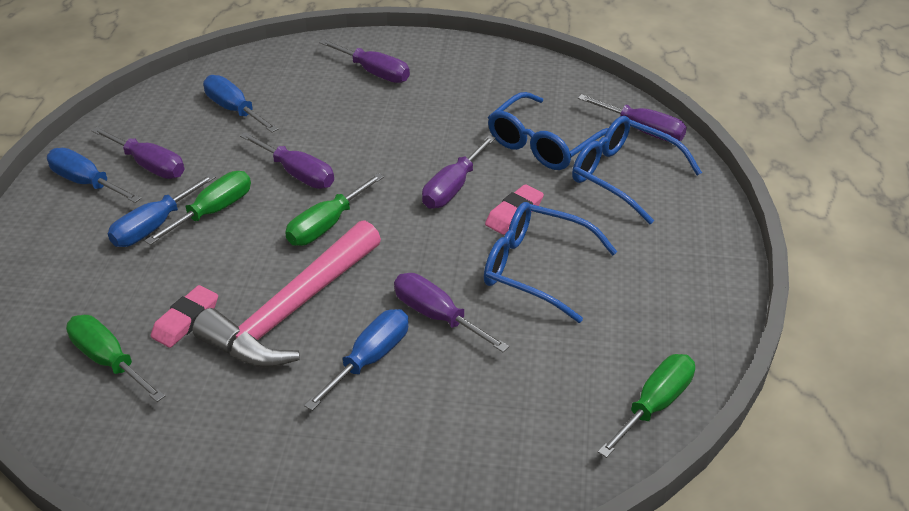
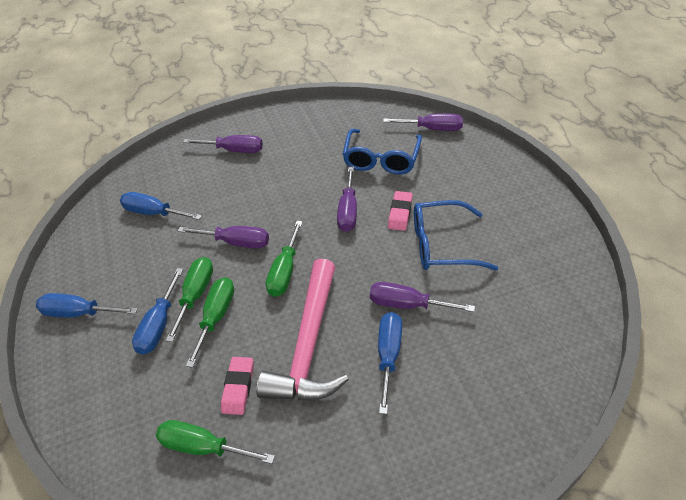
camera: 25 degrees left, 5 degrees up
purple screwdriver [91,127,185,179] -> none
blue glasses [572,116,702,225] -> none
green screwdriver [598,354,695,458] -> green screwdriver moved to [186,277,234,368]

